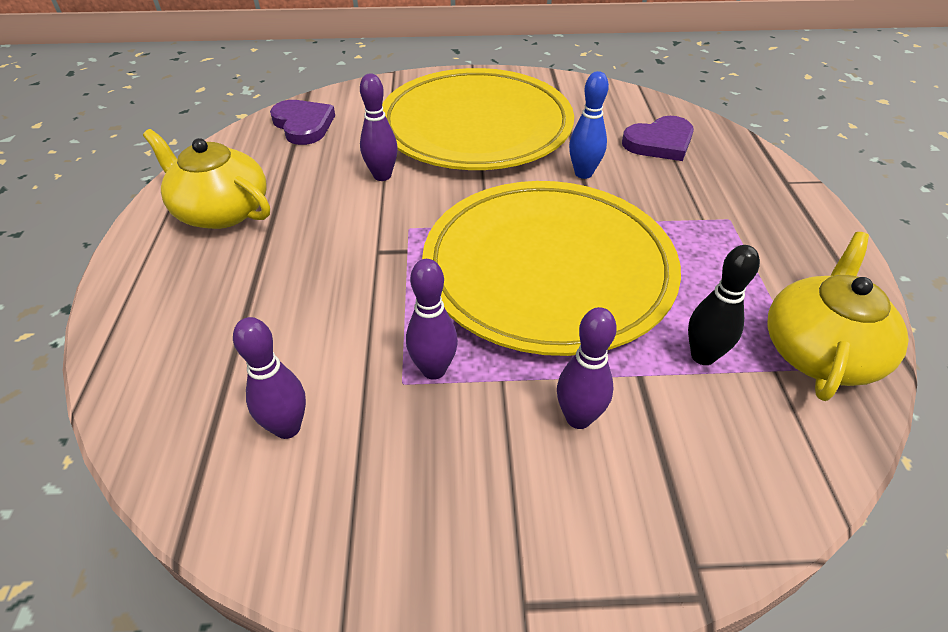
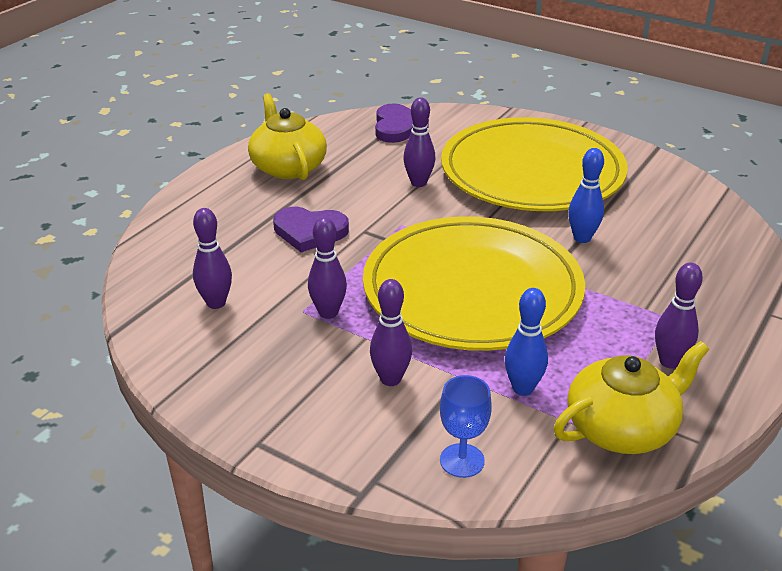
camera: 35 degrees right, 10 degrees down
purple heart [622,116,694,161] -> purple heart moved to [273,207,349,252]
black bowling pin [688,245,760,365] -> blue bowling pin [505,288,548,396]
none -> blue goblet [440,375,492,478]
none -> purple bowling pin [655,263,703,368]

